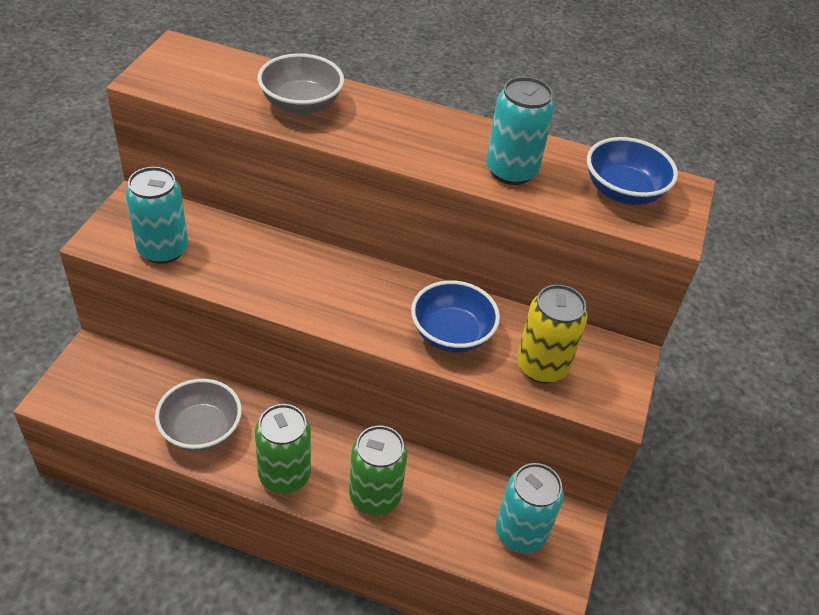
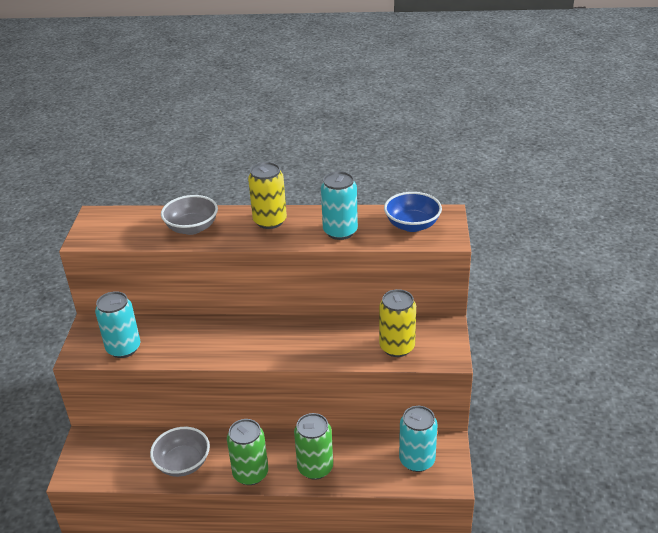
camera: 10 degrees left, 10 degrees down
blue bowl [411,280,500,353] -> none
none -> yellow can [248,162,287,229]

